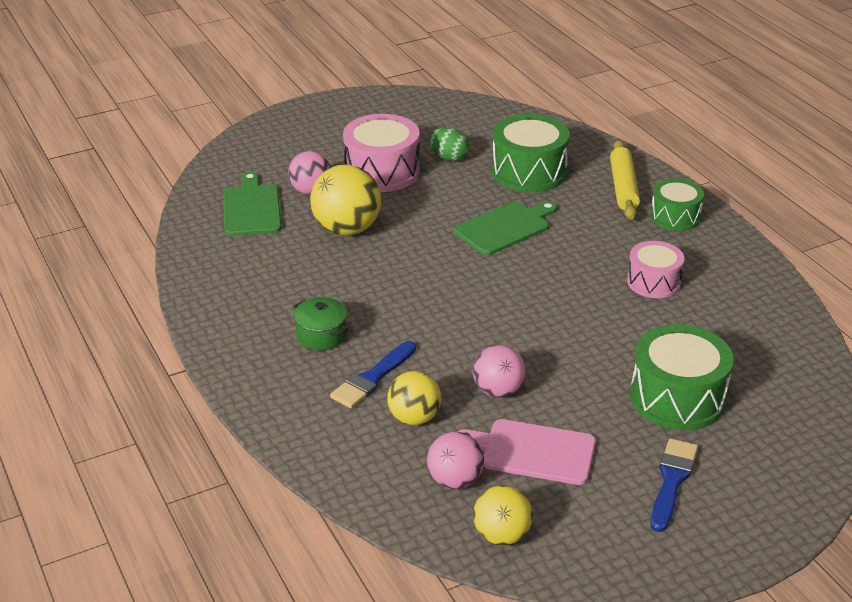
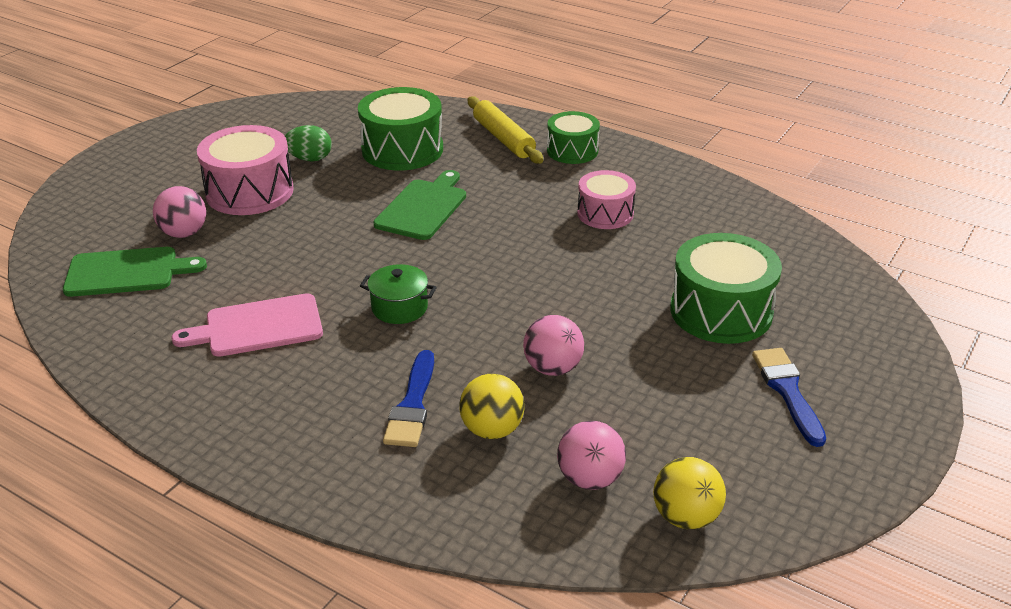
camera: 30 degrees left, 0 degrees up
green cutting board [223,172,281,236] -> green cutting board turned 120 degrees clockwise [63,247,207,297]
green pot [293,297,348,351] -> green pot moved to [360,264,437,324]
yellow ball [310,165,381,236] -> none
pink cutting board [457,419,596,485] -> pink cutting board moved to [171,293,323,357]

